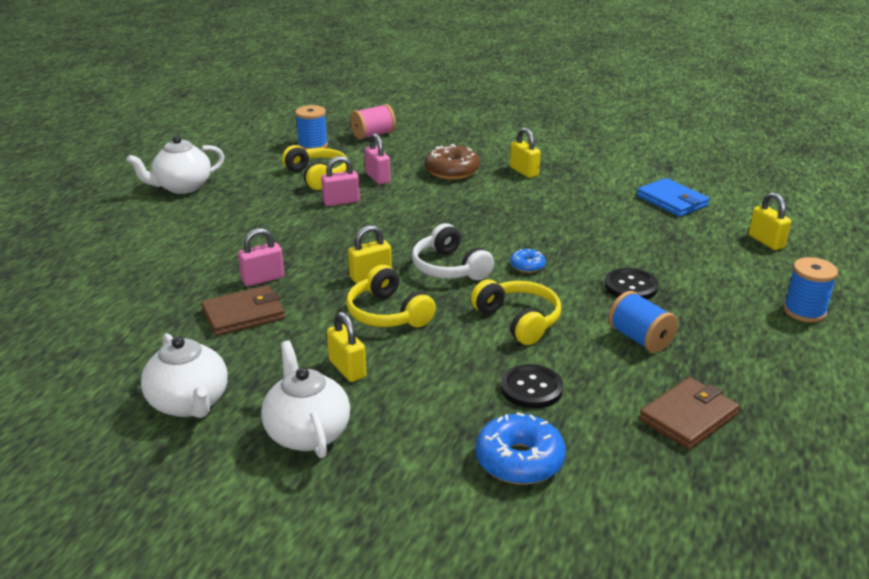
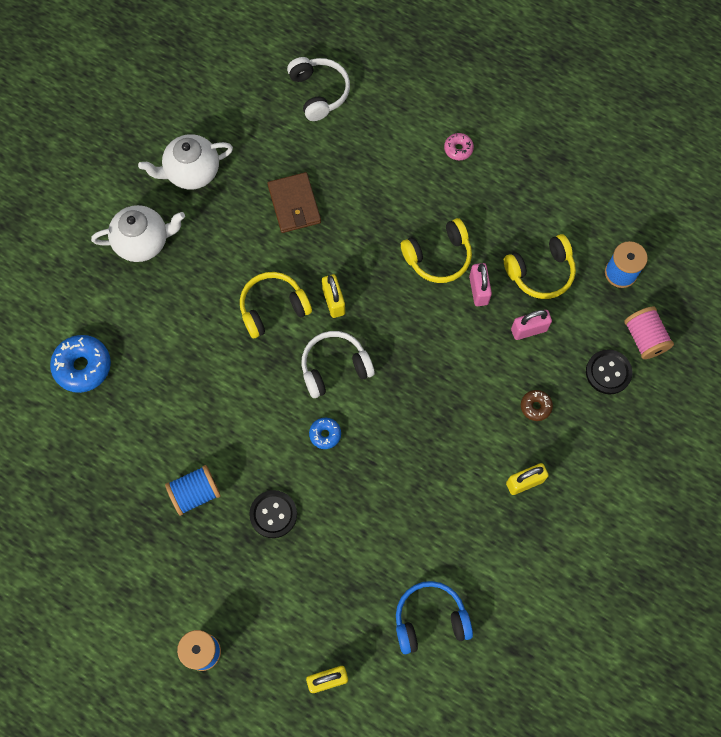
camera: 100 degrees right, 40 degrees up
white teapot [127,135,224,194] -> none
pink padlock [238,228,284,286] -> none
yellow padlock [327,312,366,382] -> none
brown donut [425,144,480,180] -> brown donut [521,390,553,421], size x0.53
yellow headphones [471,279,561,345] -> yellow headphones moved to [401,218,472,283]
black button [501,364,563,409] -> black button moved to [586,350,632,394]
blue wallet [637,178,710,217] -> blue headphones [396,581,473,654]
brown wallet [639,377,740,450] -> none
none -> white headphones [287,57,350,121]
none -> pink donut [444,133,474,160]

